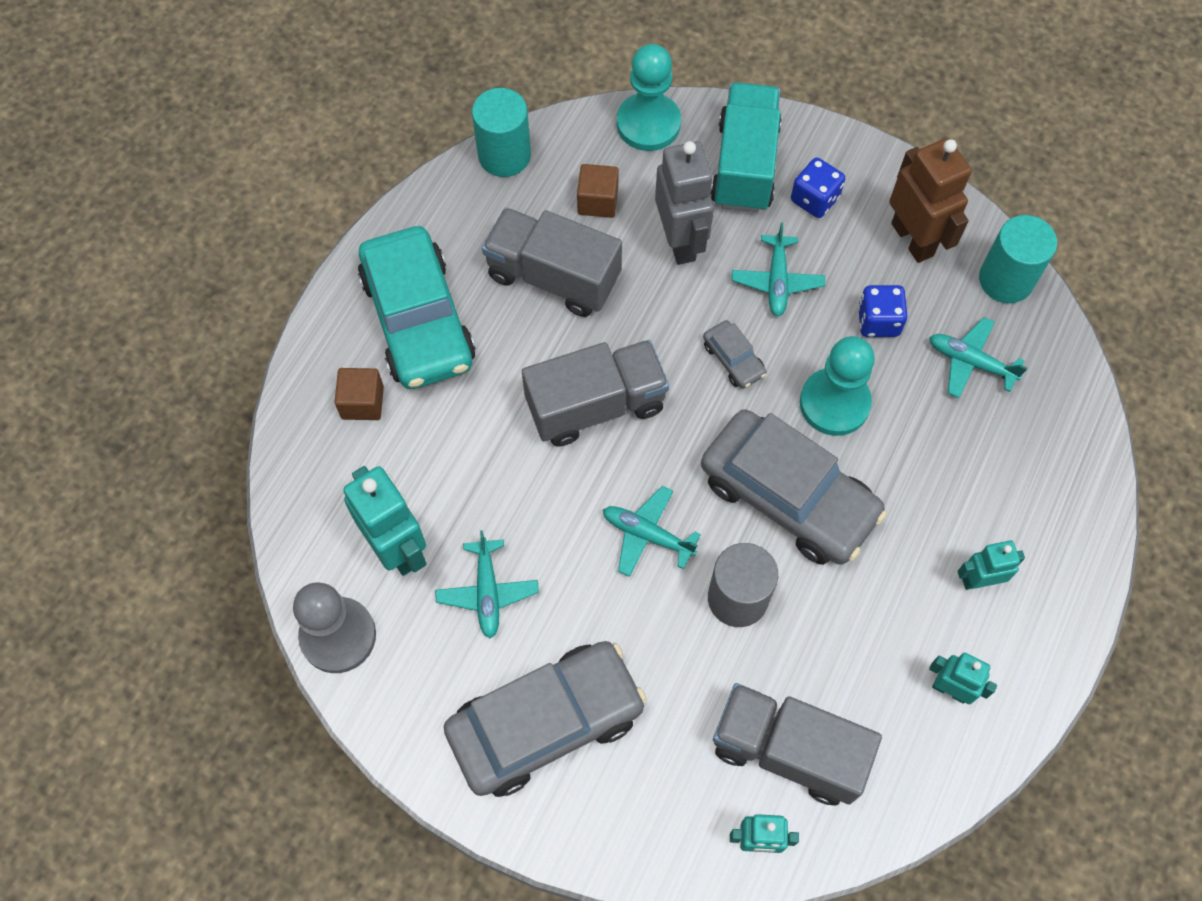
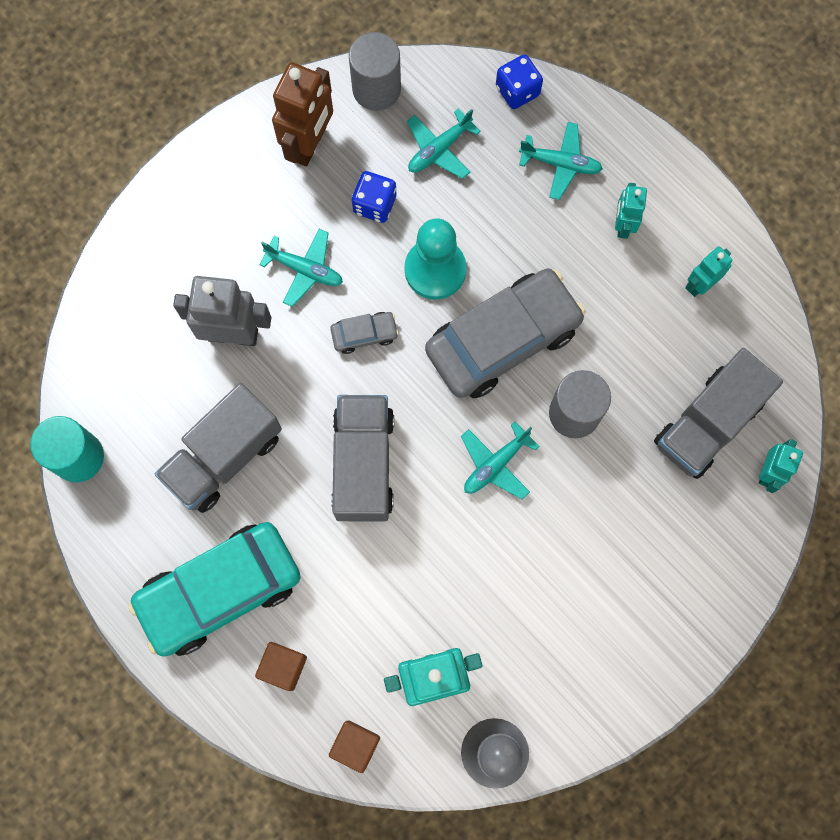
camera: 70 degrees left, 10 degrees up
turquoise car [358,226,475,389] -> turquoise car turned 150 degrees clockwise [128,522,301,657]
turquoise plane [435,530,539,639] -> turquoise plane moved to [519,122,603,200]
grey car [444,641,647,797] -> none
brown cube [577,164,619,218] -> brown cube moved to [329,720,380,773]
turquoise pawn [617,44,681,151] -> none
turquoise truck [710,83,782,212] -> none
blue dice [791,158,845,218] -> blue dice moved to [496,54,543,109]
brown robot [889,138,972,263] -> brown robot turned 120 degrees clockwise [272,62,333,167]
turquoise cylinder [979,215,1057,303] -> grey cylinder [349,32,401,111]

